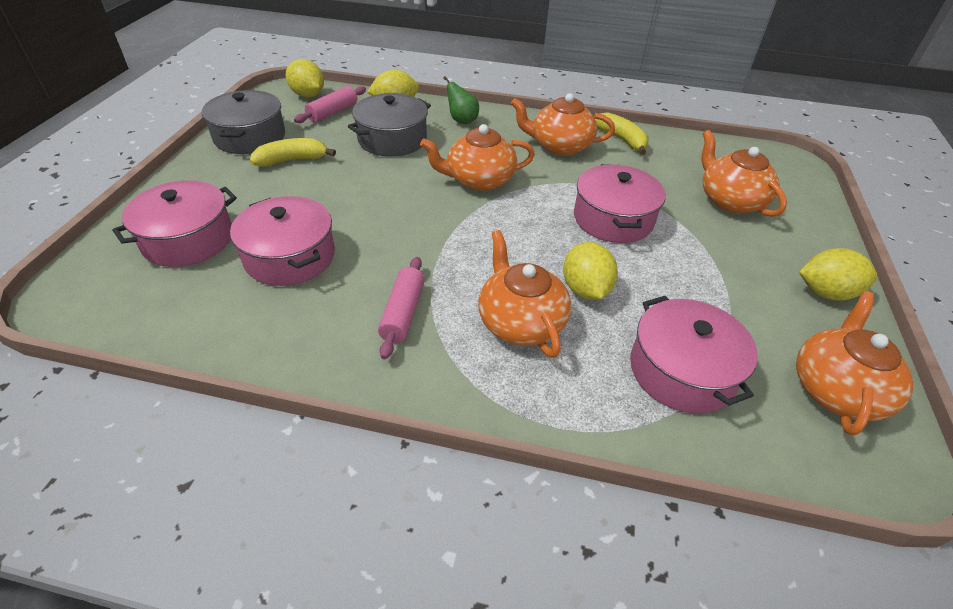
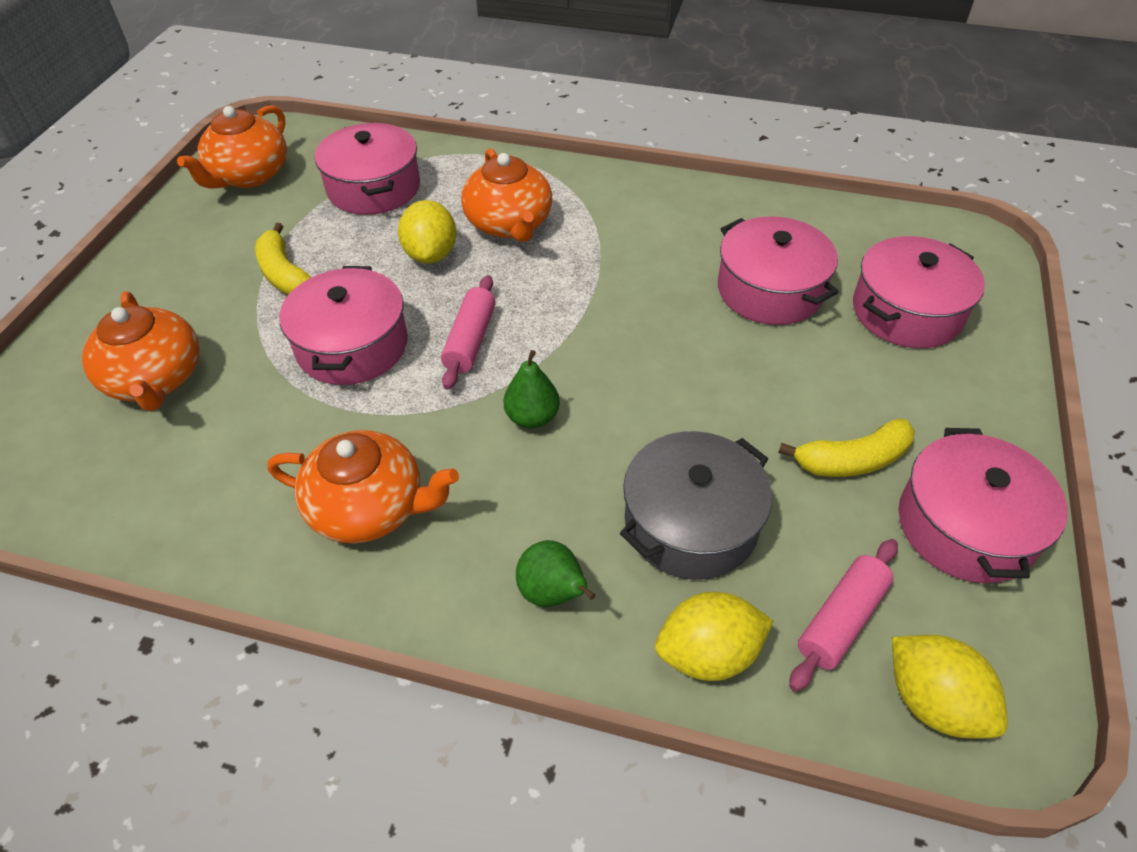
camera: 175 degrees left, 5 degrees up
grey pot [202,90,285,154] -> pink pot [899,428,1068,583]
pink rolling pin [378,257,425,359] -> pink rolling pin moved to [441,275,496,390]
orange teapot [420,124,535,191] -> green pear [503,350,560,429]
yellow banana [595,112,649,155] -> yellow banana moved to [255,223,311,295]
yellow lemon [799,248,877,301] -> none

